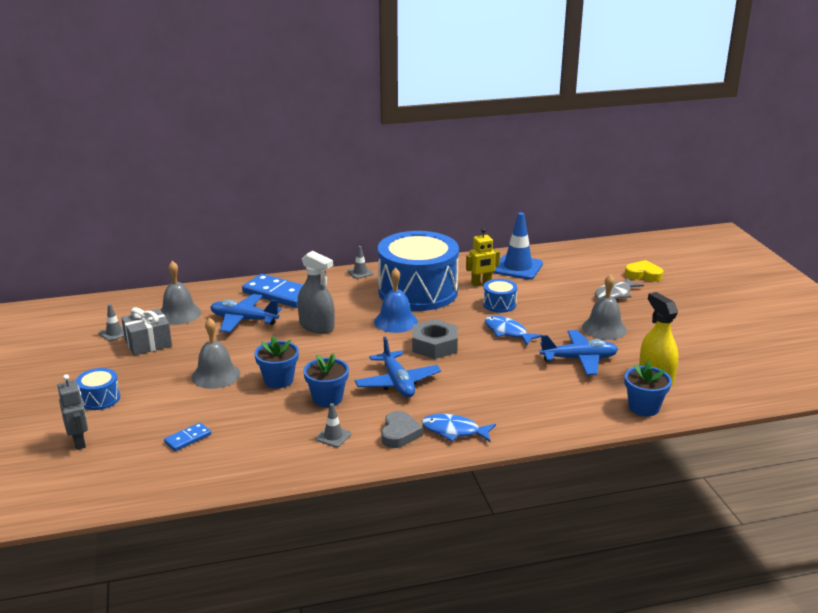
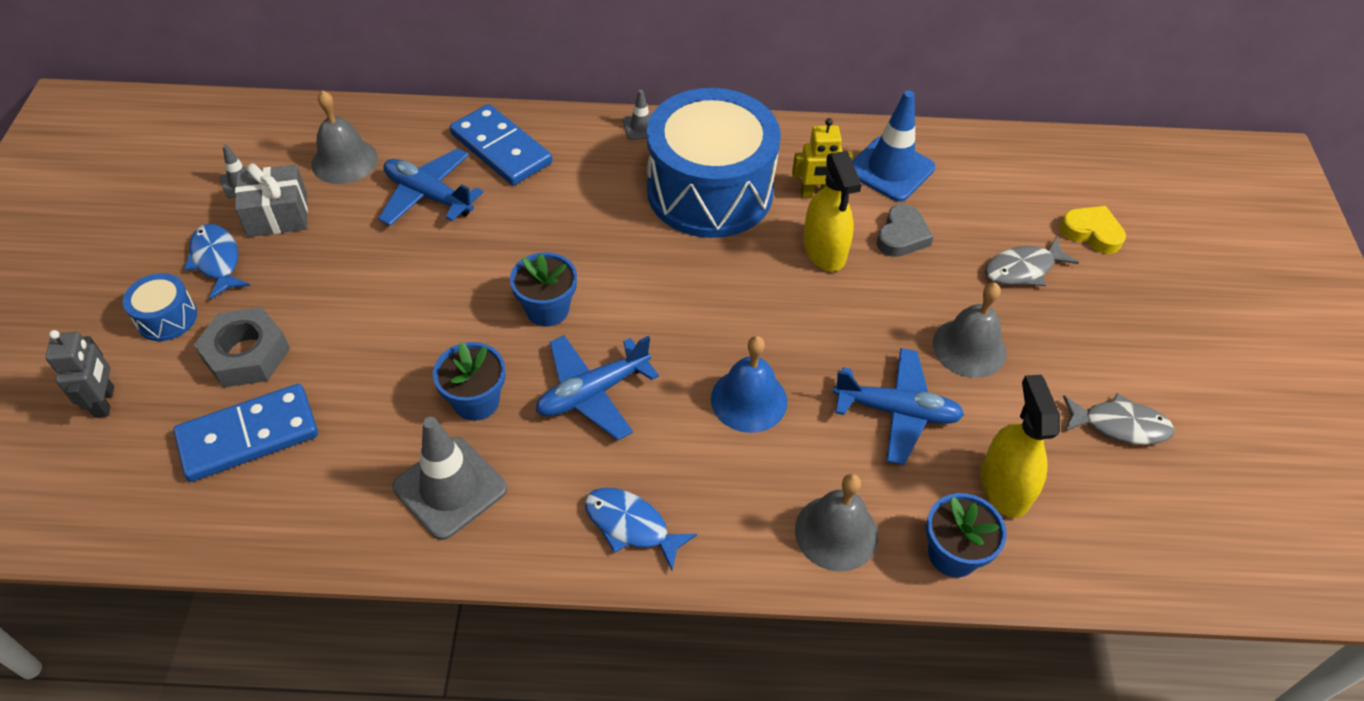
camera: 15 degrees right, 25 degrees up
blue domino [164,422,211,451] -> blue domino [173,384,318,482], size x2.02
grey bell [192,318,240,389] -> grey bell moved to [795,474,878,572]
blue flower pot [254,336,299,388] -> blue flower pot moved to [510,252,577,326]
grey spray bottle [297,251,335,334] -> none
grey traffic cone [316,403,351,447] -> grey traffic cone [392,417,507,540], size x2.04
blue plane [355,337,441,397] -> blue plane turned 60 degrees clockwise [536,335,659,440]
blue bell [374,268,418,333] -> blue bell moved to [711,336,787,433]
grey heart [381,411,423,448] -> grey heart moved to [877,204,934,257]
grey nut [412,319,458,359] -> grey nut moved to [194,307,290,388]
blue drum [483,279,517,313] -> yellow spray bottle [803,151,862,271]
blue fish [485,316,541,345] -> blue fish moved to [184,224,250,300]
none -> grey fish [1063,393,1175,445]

